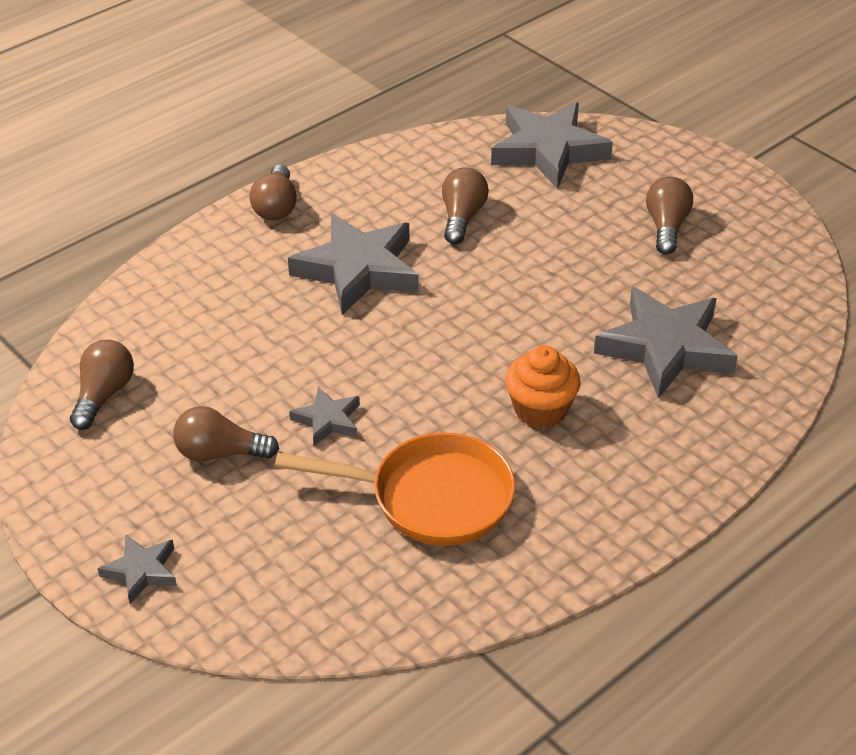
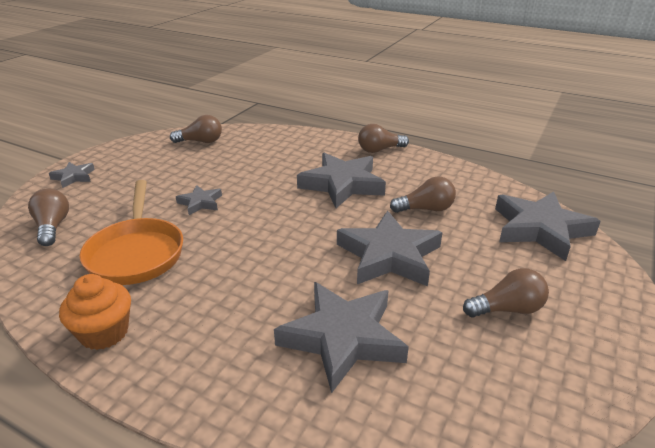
camera: 70 degrees right, 10 degrees down
brown light bulb [173,406,279,462] -> brown light bulb moved to [28,188,69,246]
orange cupcake [505,346,581,428] -> orange cupcake moved to [59,274,131,350]
none -> grey star [337,211,443,286]

